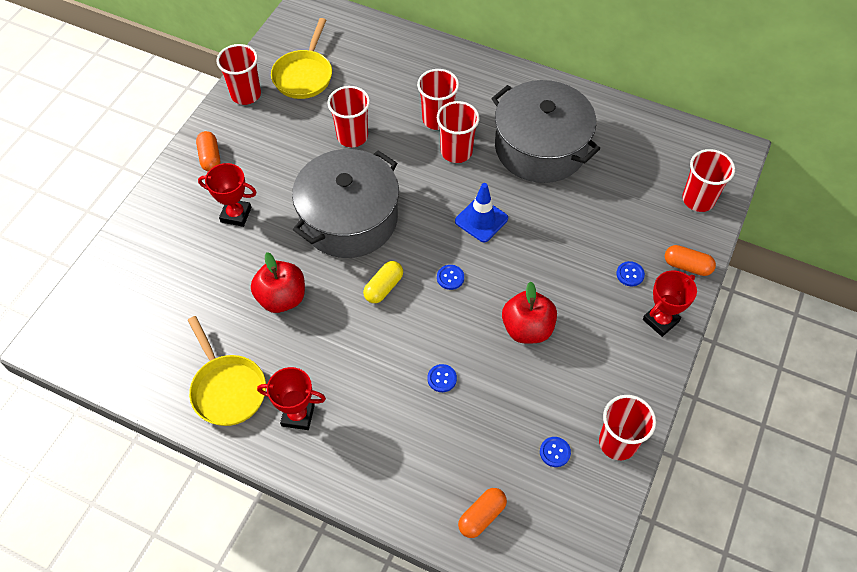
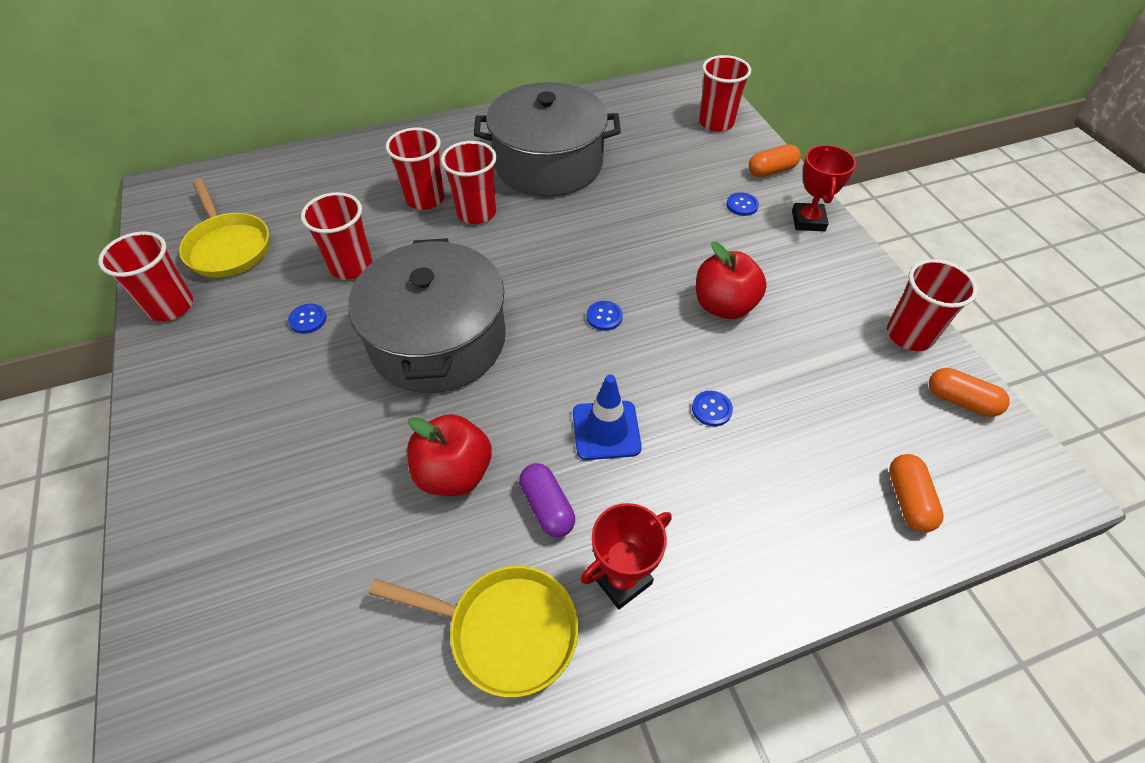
camera: 45 degrees left, 5 degrees down
orange capsule [196,131,220,171] -> orange capsule moved to [929,368,1010,417]
red trophy [198,163,257,227] -> none
yellow capsule [363,261,403,303] -> none
blue traffic cone [455,183,508,242] -> blue traffic cone moved to [573,375,642,460]
blue button [540,437,571,467] -> blue button moved to [288,304,327,334]
none -> purple capsule [519,463,575,538]

